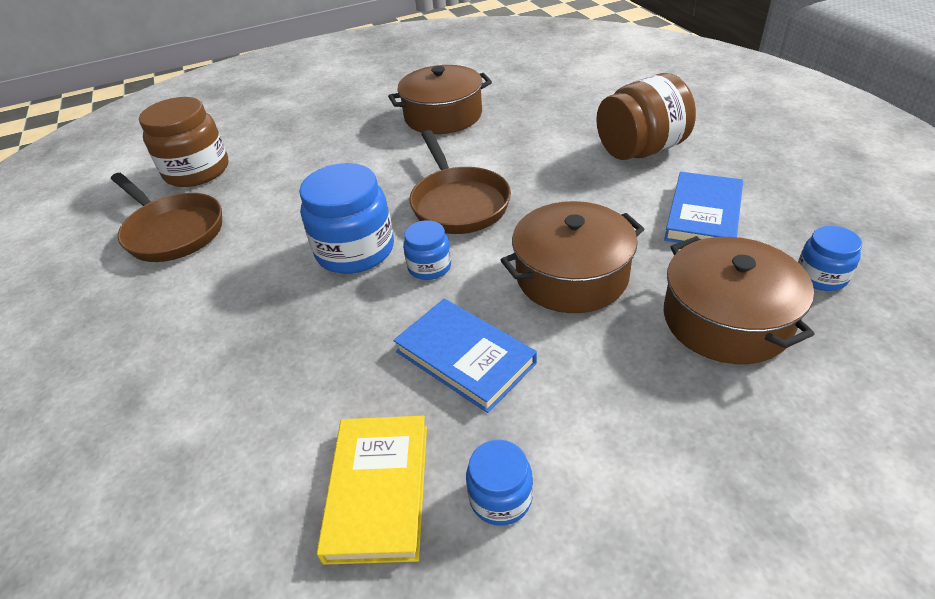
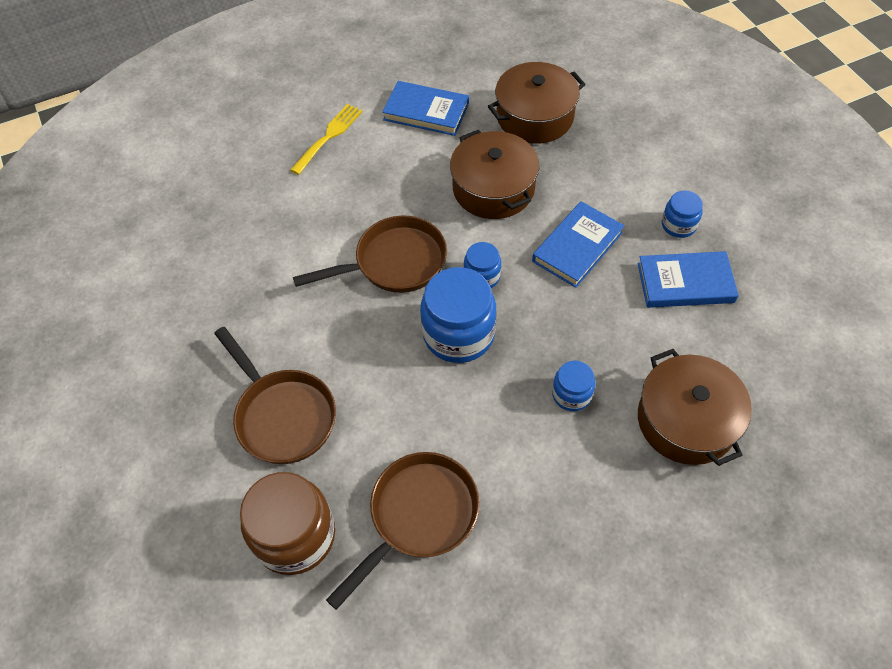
camera: 95 degrees left, 15 degrees up
yellow book [317,416,427,565] -> blue book [638,251,739,308]
brown pot [388,65,492,134] -> brown pot moved to [638,349,752,466]
brown jar [596,73,696,160] -> yellow fork [290,104,363,175]
blue jar [798,226,862,291] -> blue jar moved to [552,360,596,411]
none -> brown pan [214,327,336,464]

